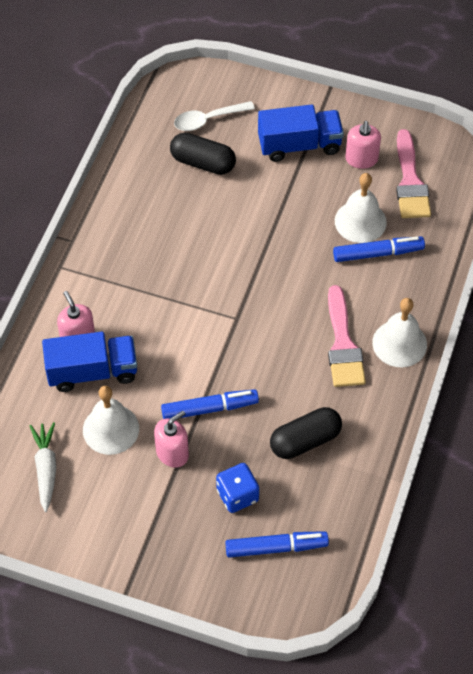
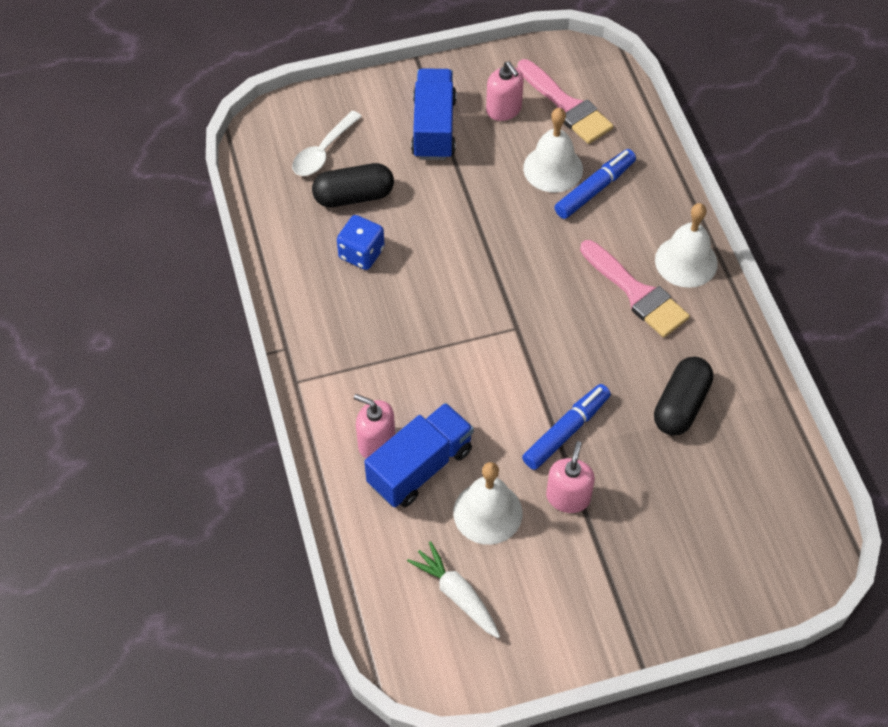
camera: 35 degrees left, 0 degrees up
blue dice [216,463,259,513] -> blue dice moved to [337,215,385,270]
blue marker [225,531,329,558] -> none
blue truck [258,104,344,162] -> blue truck turned 45 degrees counterclockwise [411,68,457,160]

